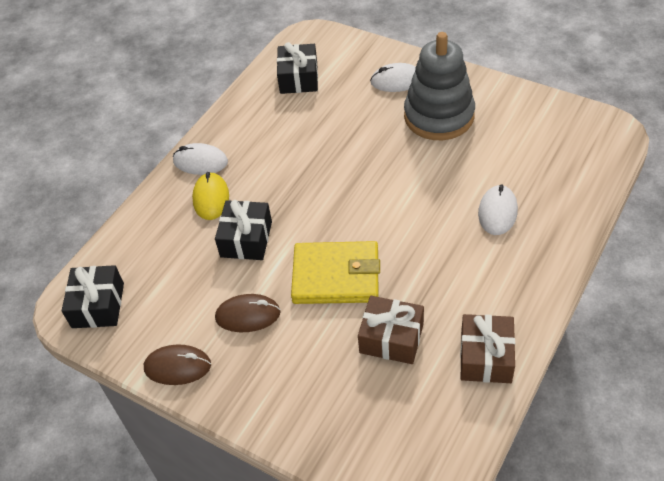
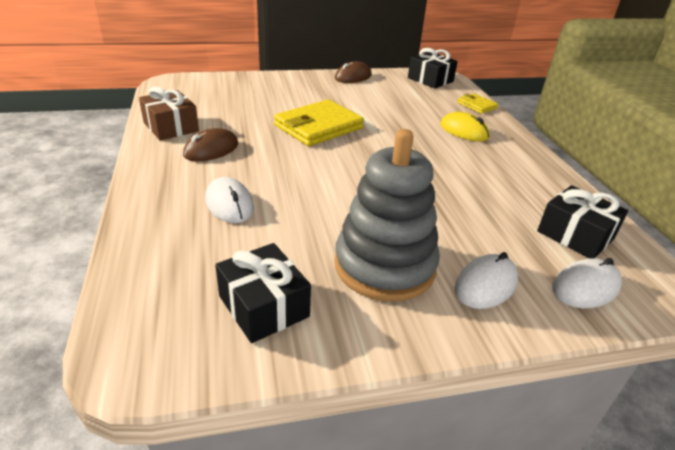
camera: 130 degrees right, 15 degrees down
white mouse [173,143,228,175] -> white mouse moved to [552,258,622,308]
black gift [215,200,272,260] -> black gift moved to [215,243,311,343]
brown mouse [215,294,281,332] -> brown mouse moved to [183,128,238,161]
brown gift [358,296,424,364] -> none
none -> yellow wallet [457,93,498,114]

